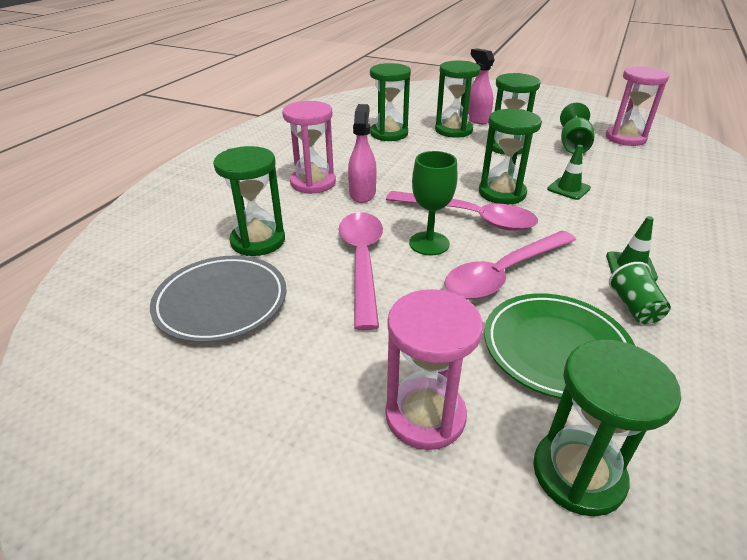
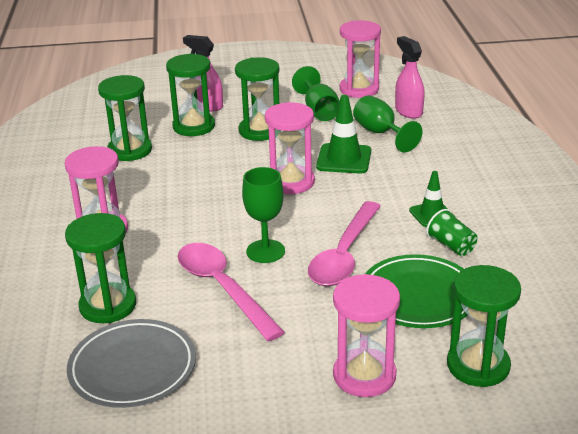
camera: 30 degrees left, 5 degrees down
pink spray bottle [348,104,376,203] -> pink spray bottle moved to [395,36,425,119]
pink spoon [386,191,538,231] -> none
green hourglass [479,109,542,204] -> pink hourglass [265,102,315,194]
green traffic cone [547,145,591,200] -> green traffic cone [316,95,371,174], size x1.55
none -> green goblet [353,95,423,152]

